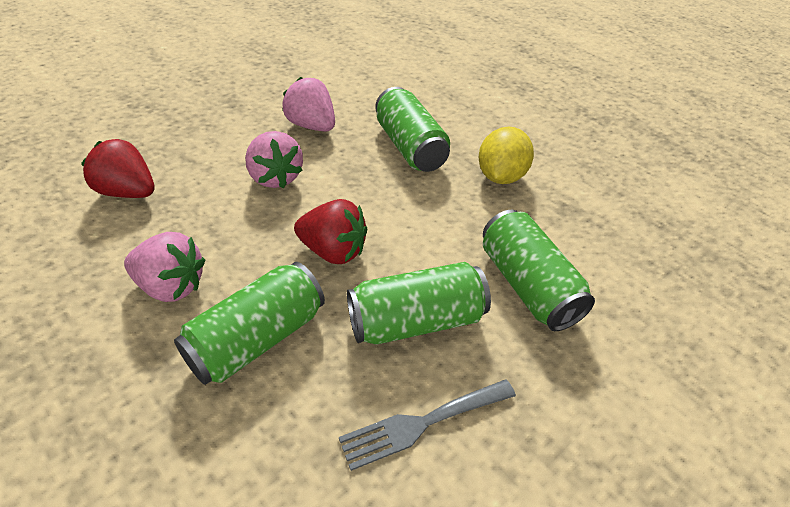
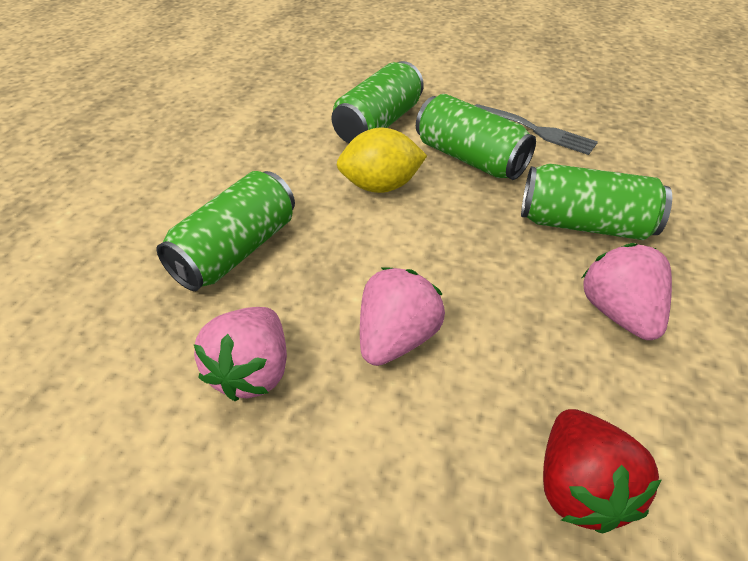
camera: 120 degrees left, 0 degrees up
red strawberry [294,199,367,264] -> none
yellow lemon [479,127,534,184] -> yellow lemon moved to [337,128,427,193]

